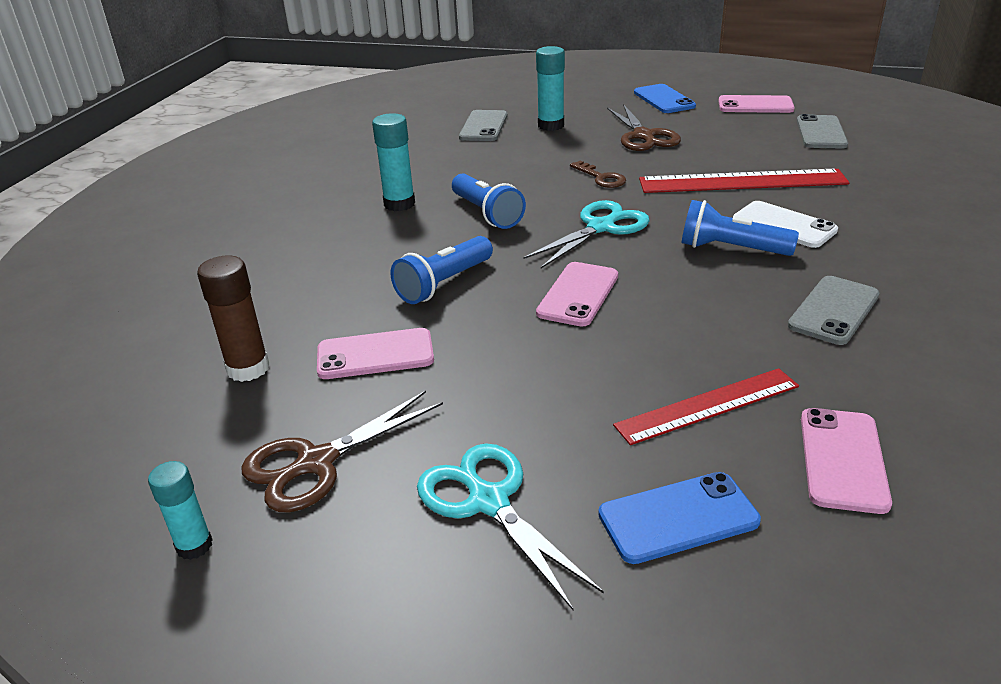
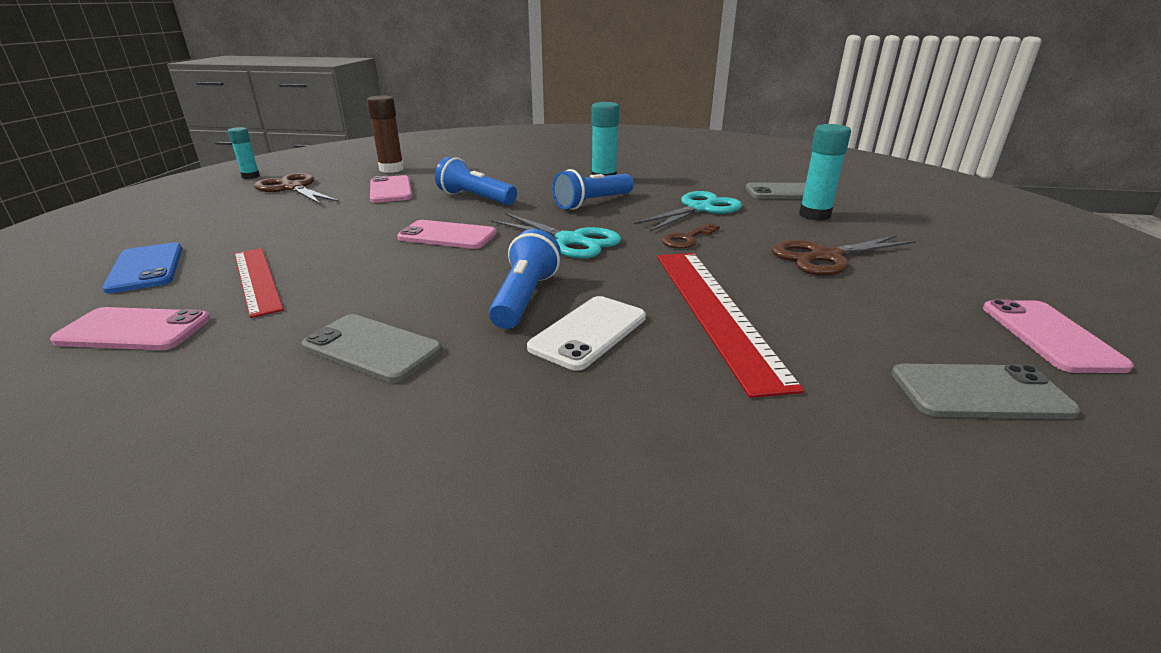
camera: 80 degrees right, 5 degrees down
turquoise scissors [417,443,604,610] -> turquoise scissors moved to [634,191,742,232]
blue phone [634,84,696,113] -> none

